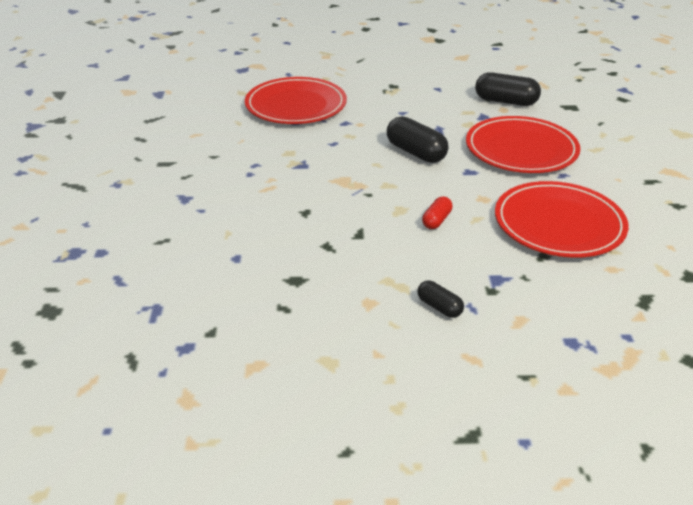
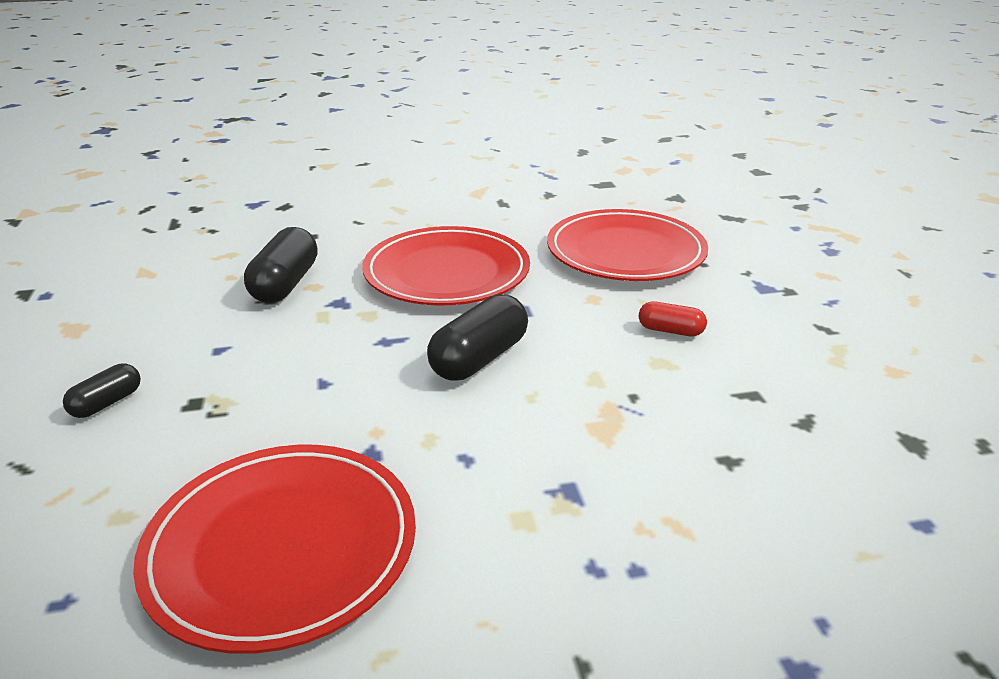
camera: 100 degrees left, 5 degrees down
black capsule [417,281,464,318] -> black capsule moved to [63,364,141,418]

